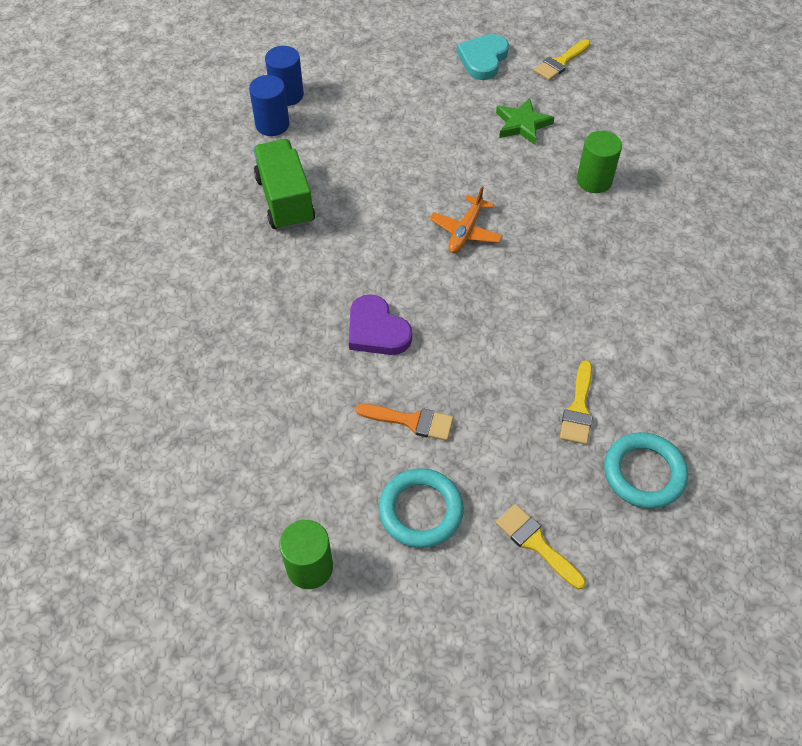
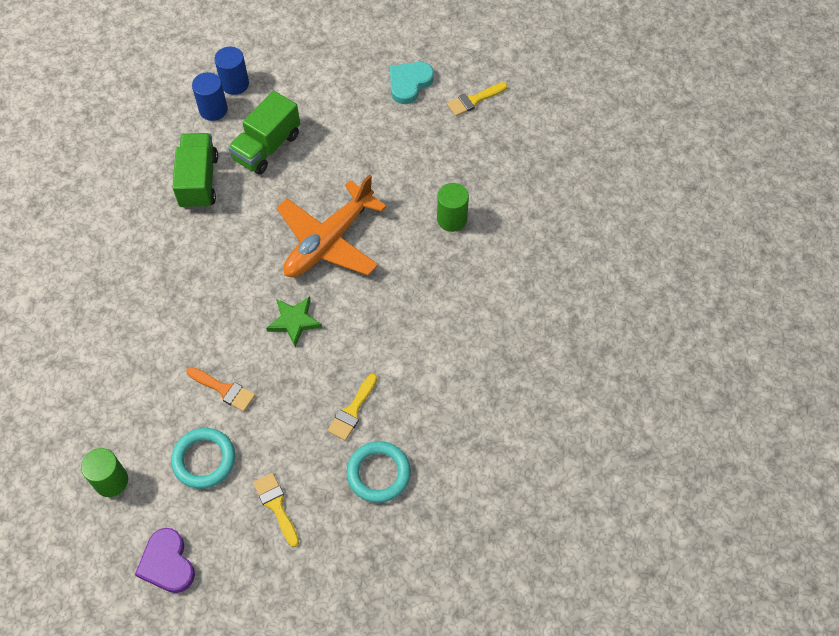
camera: 15 degrees right, 5 degrees up
purple heart [349,294,412,355] -> purple heart moved to [135,528,195,593]
orange plane [430,186,502,253] -> orange plane [277,174,387,277], size x1.98
green star [496,98,554,145] -> green star moved to [266,297,322,347]
none -> green truck [228,91,300,175]

